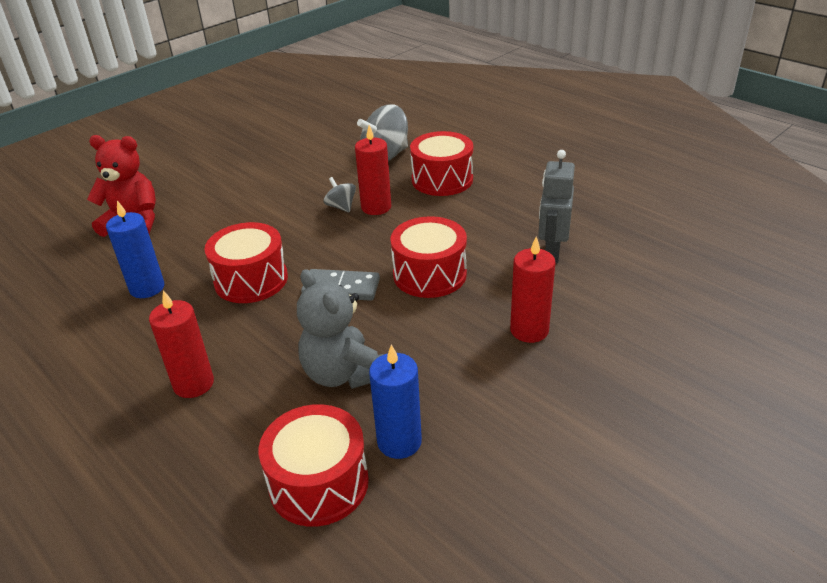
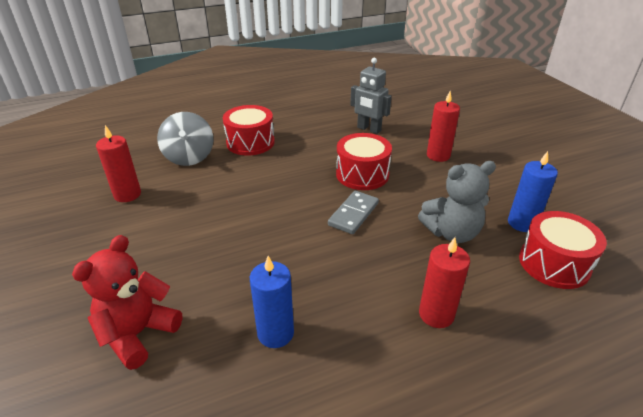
camera: 70 degrees left, 0 degrees up
red drum [204,222,288,303] -> none
grey spinning top [323,177,356,212] -> none
red candle [355,125,391,215] -> red candle moved to [96,125,141,202]

